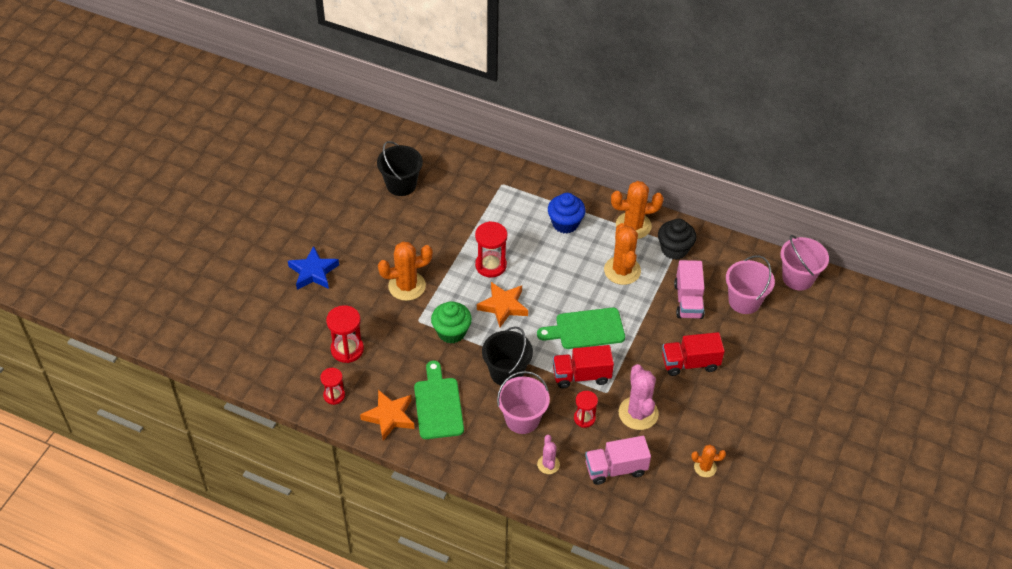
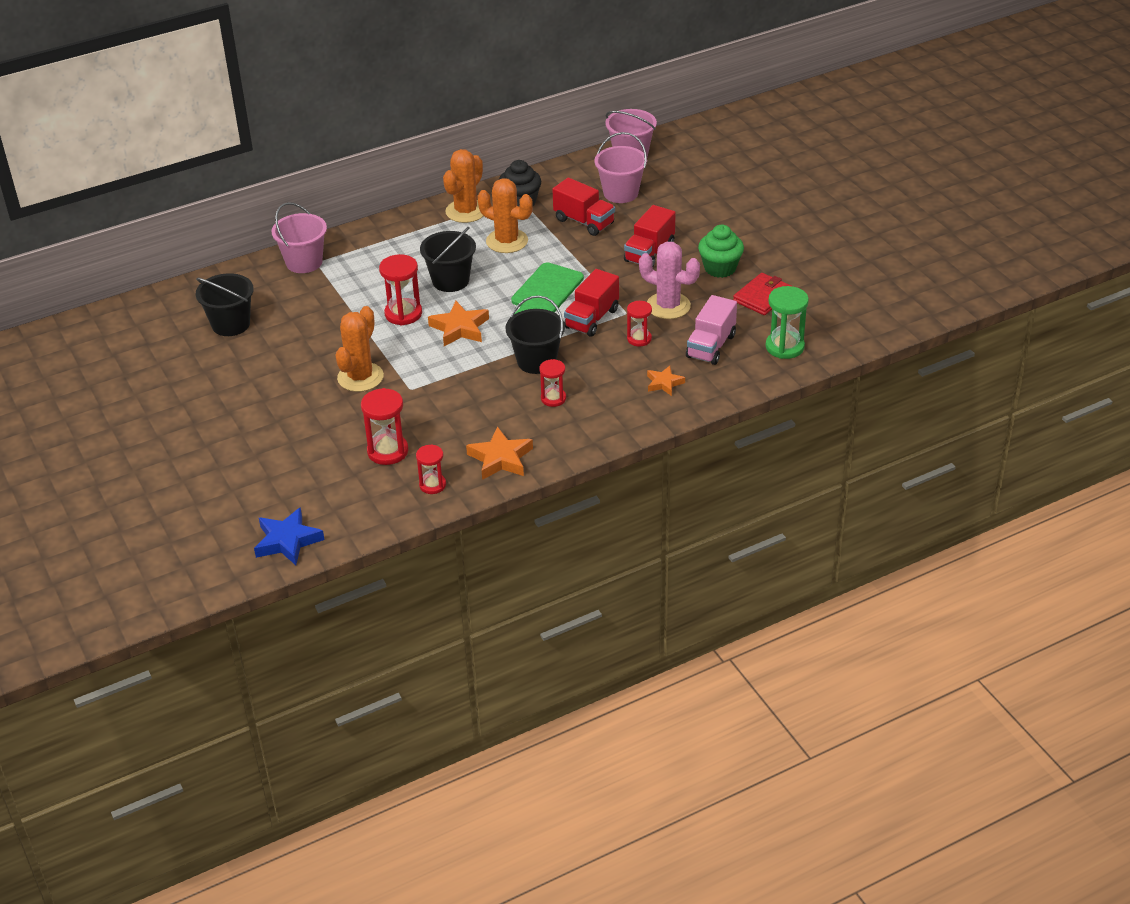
camera: 50 degrees left, 10 degrees down
blue star [288,246,339,290] -> blue star moved to [254,507,325,565]
green cutting board [414,361,464,439] -> none
green cupcake [431,301,472,344] -> green cupcake moved to [698,225,744,278]
pink bucket [497,371,550,434] -> pink bucket moved to [271,202,327,273]
pink cactus [537,435,560,474] -> orange star [647,365,685,396]
blue cupcake [548,193,586,233] -> none
pink truck [674,260,705,319] -> red truck [552,178,615,236]
orange cactus [691,445,726,477] -> red wallet [733,273,791,315]
none -> black bucket [420,227,476,292]
none -> red hourglass [539,359,566,407]
none -> green hourglass [765,286,809,359]

